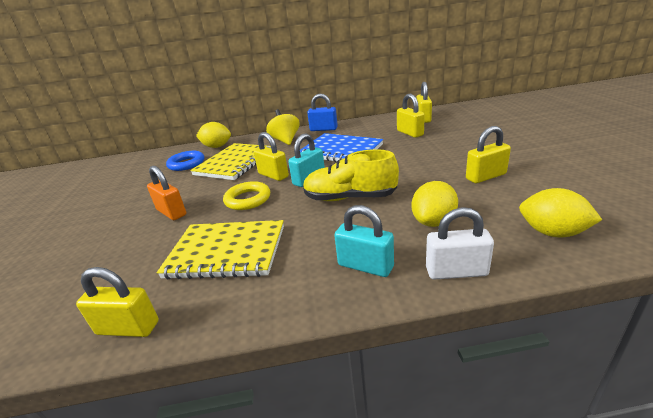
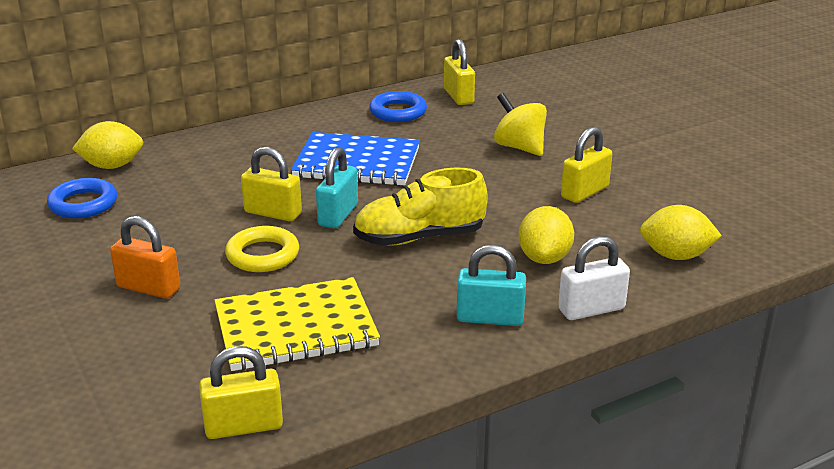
camera: 25 degrees left, 0 degrees up
yellow notebook [190,143,271,180] -> none
yellow spinning top [266,109,300,145] -> yellow spinning top moved to [494,93,547,156]
blue padlock [307,94,338,131] -> none
yellow padlock [397,94,425,138] -> none
none -> blue ring [369,91,427,122]

